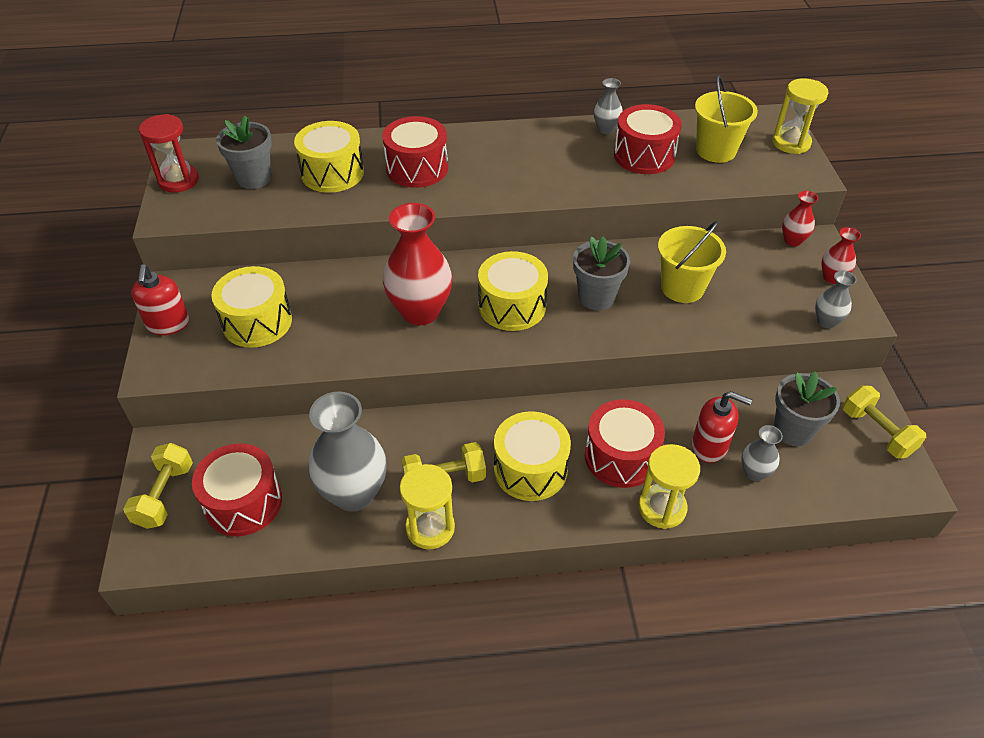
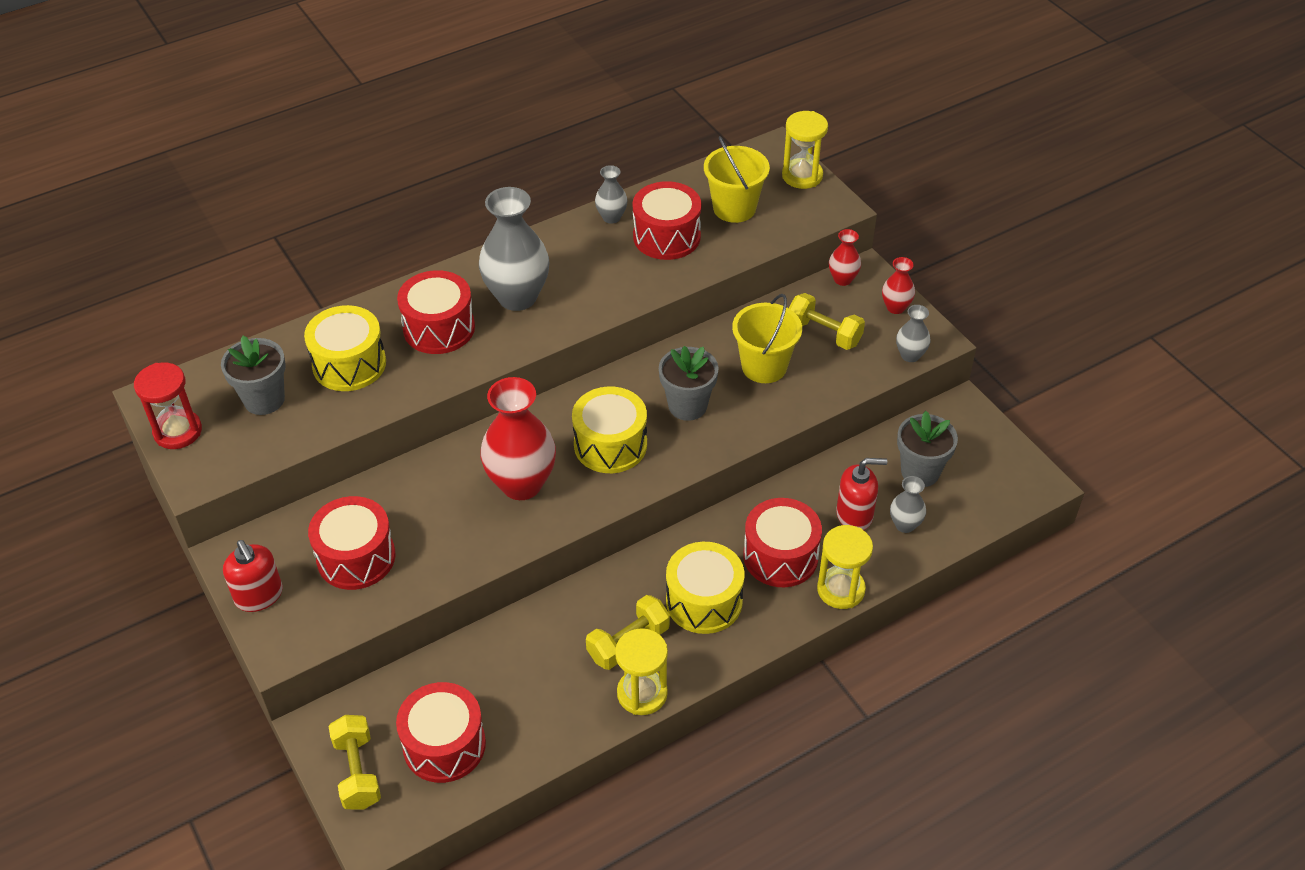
camera: 25 degrees left, 0 degrees up
yellow drum [211,266,292,348] -> red drum [308,496,396,590]
grey vase [309,391,387,512] -> grey vase moved to [479,187,549,311]
yellow dumbbell [843,386,926,459] -> yellow dumbbell moved to [789,293,865,350]

